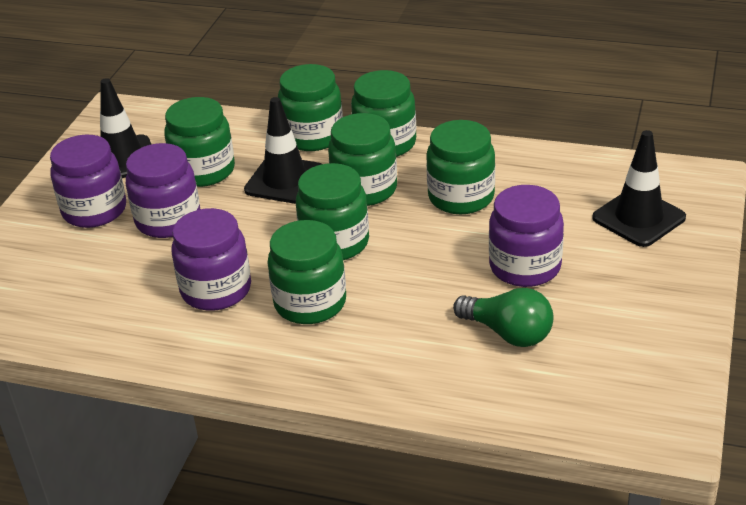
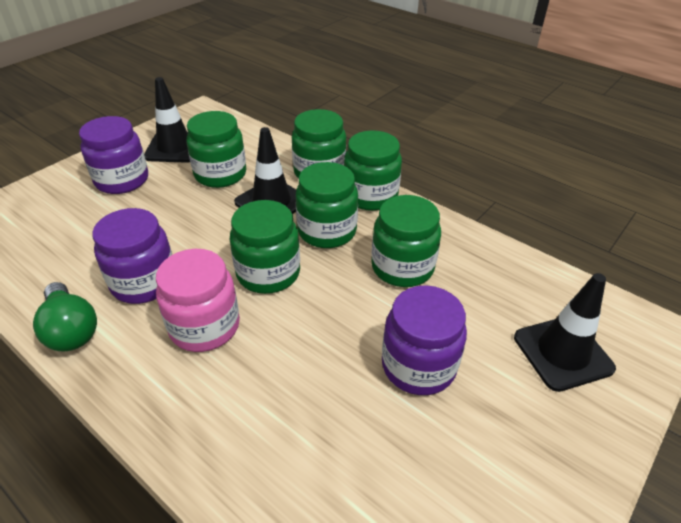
camera: 20 degrees right, 5 degrees up
purple jar [126,143,200,238] -> none
green jar [268,220,346,324] -> pink jar [156,249,240,352]
green light bulb [453,288,553,347] -> green light bulb moved to [33,282,97,351]

